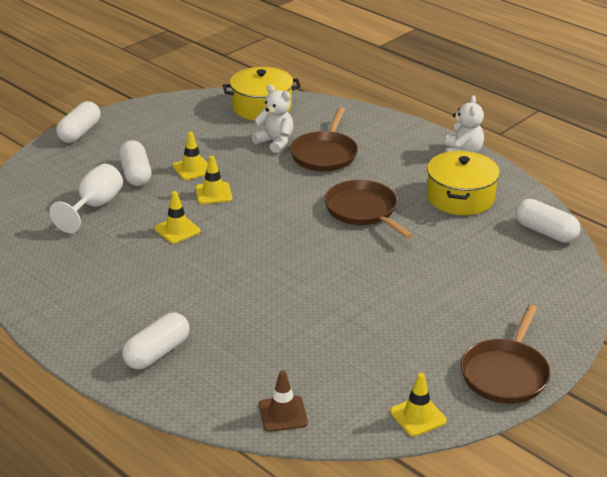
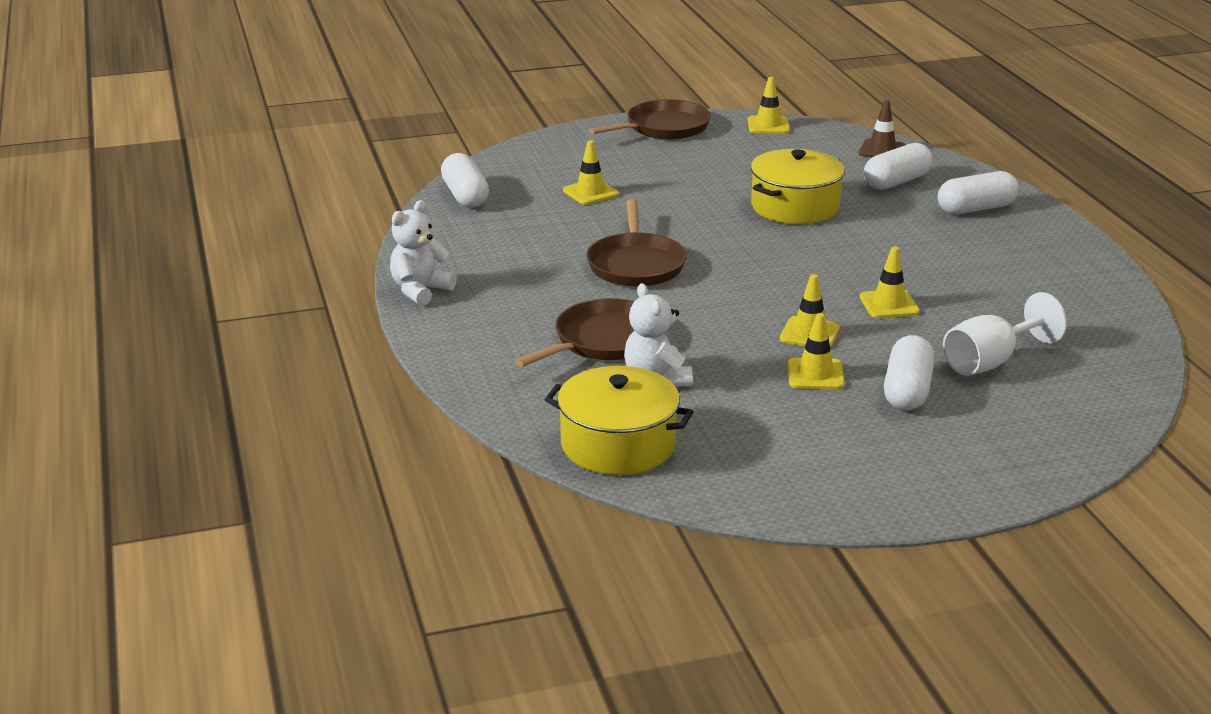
camera: 150 degrees left, 5 degrees down
white capsule [56,101,100,143] -> white capsule moved to [864,143,933,190]
yellow pot [427,151,500,215] -> yellow pot moved to [751,149,845,224]
none -> yellow traffic cone [563,140,619,205]

